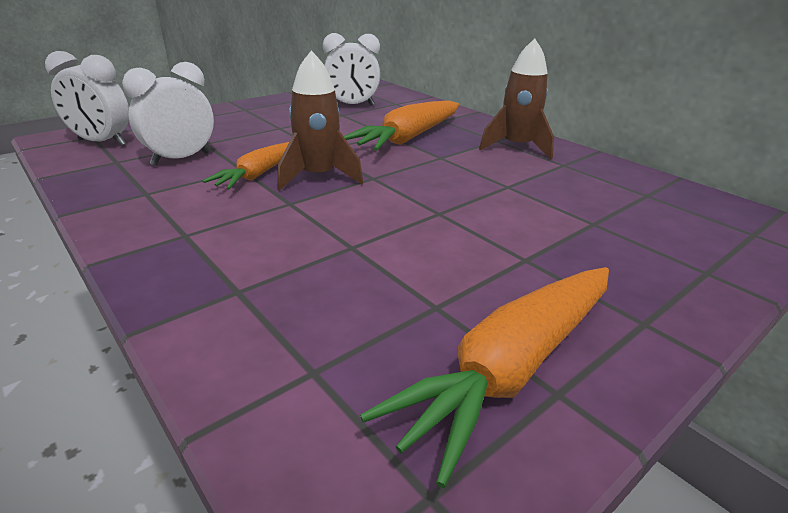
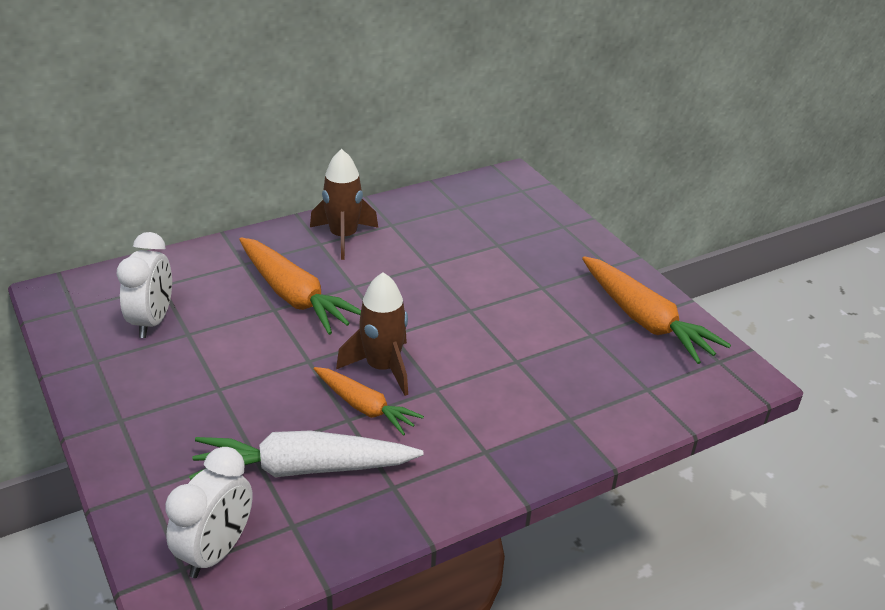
camera: 80 degrees left, 5 degrees up
white clock [122,62,214,166] -> white carrot [189,431,424,480]

